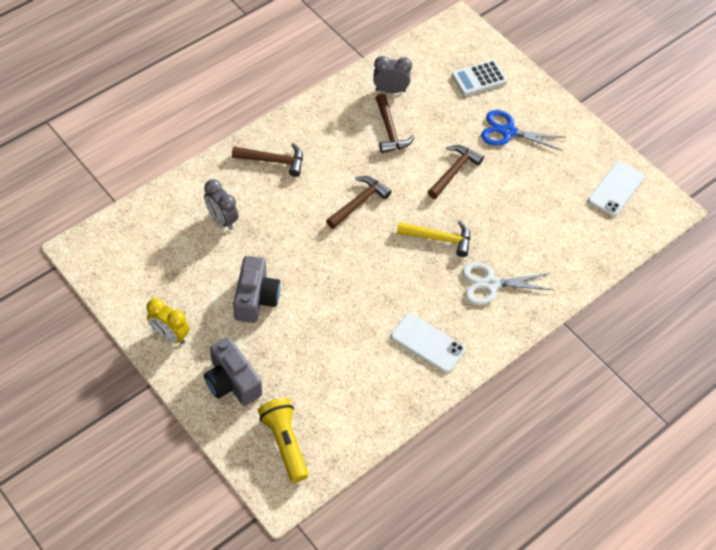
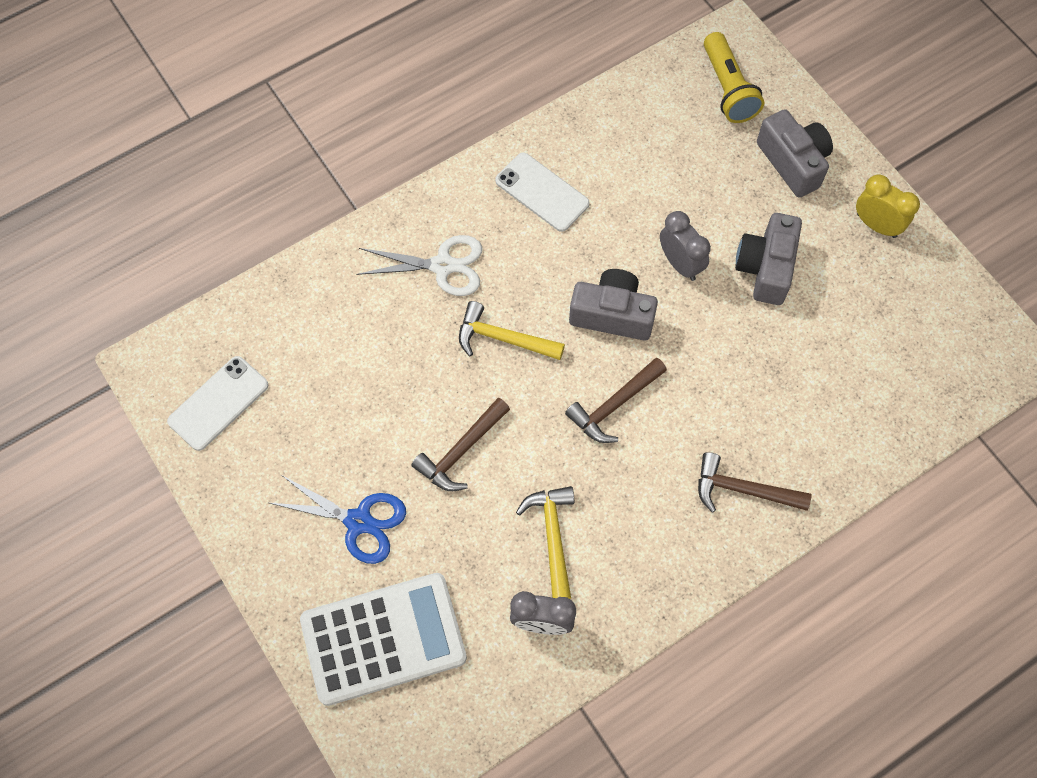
camera: 170 degrees left, 10 degrees up
grey clock [204,179,238,230] -> grey clock moved to [660,211,711,281]
brown hammer [376,93,414,153] -> yellow hammer [516,486,574,599]
white calculator [451,60,508,96] -> white calculator [300,573,467,706], size x1.74
none -> grey camera [569,269,658,340]

